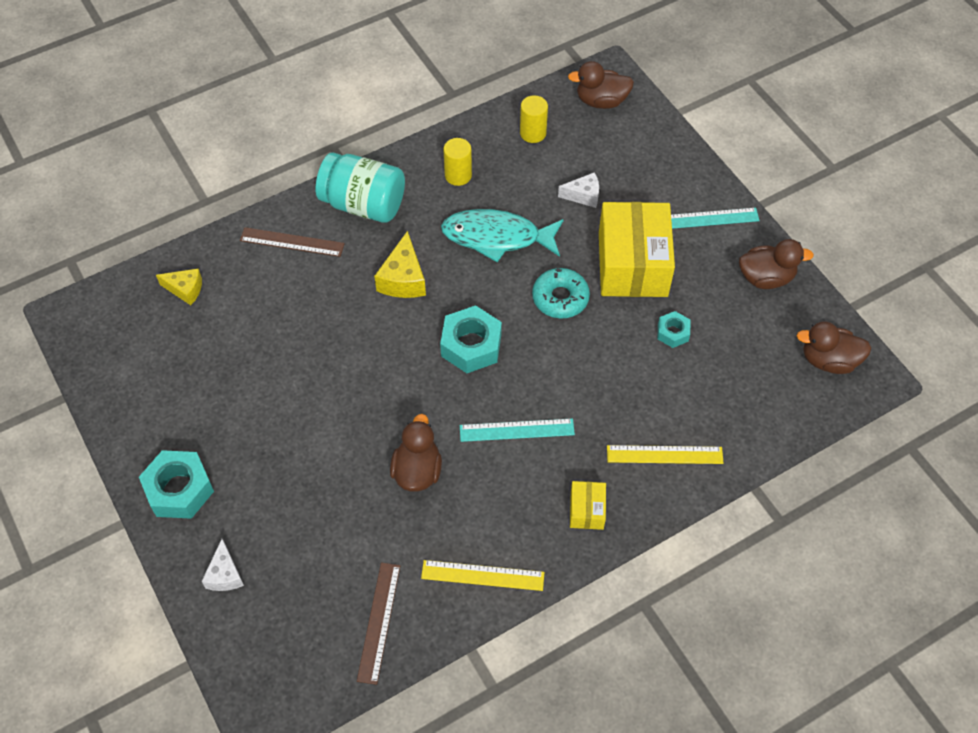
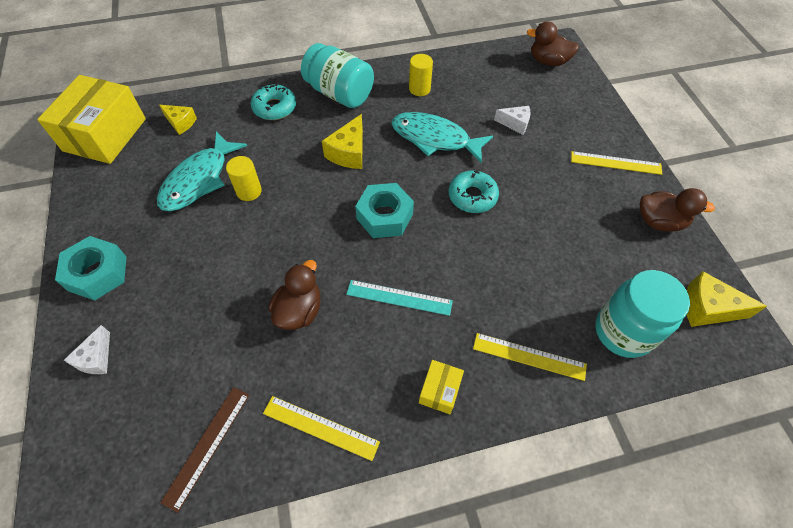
camera: 15 degrees right, 0 degrees up
brown ruler [240,227,345,257] -> turquoise donut [251,83,296,120]
yellow cylinder [520,95,548,143] -> yellow cylinder moved to [226,156,262,201]
yellow box [599,202,675,297] -> yellow box moved to [37,75,146,164]
turquoise nut [658,311,690,348] -> none
turquoise ruler [671,208,760,229] -> yellow ruler [571,151,662,175]
brown duck [796,322,871,374] -> yellow cheese [687,271,767,327]
none -> turquoise fish [157,131,247,211]
none -> turquoise jar [595,270,690,358]

